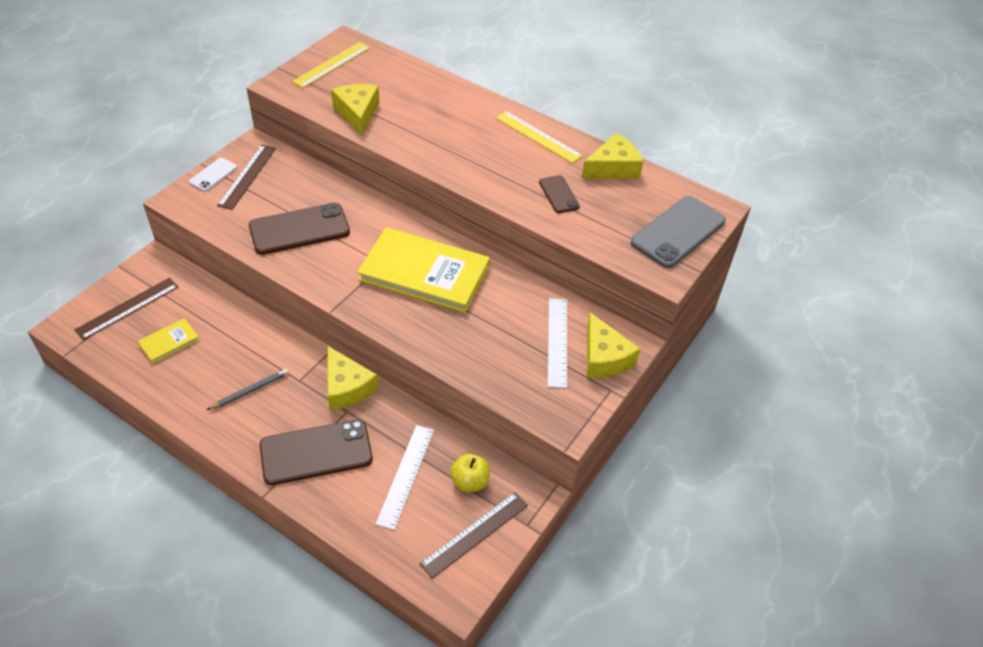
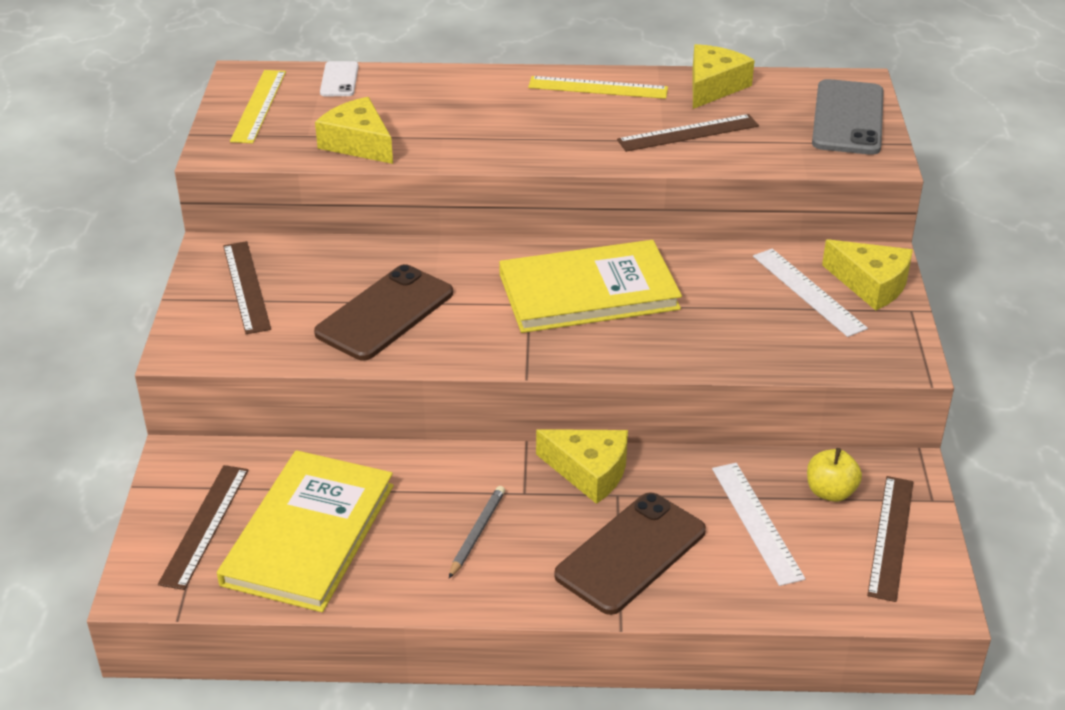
camera: 30 degrees left, 10 degrees down
yellow book [138,318,200,363] -> yellow book [217,450,394,612], size x2.27
white phone [189,158,237,192] -> white phone moved to [320,61,359,96]
brown phone [539,175,580,213] -> brown ruler [617,114,759,152]

